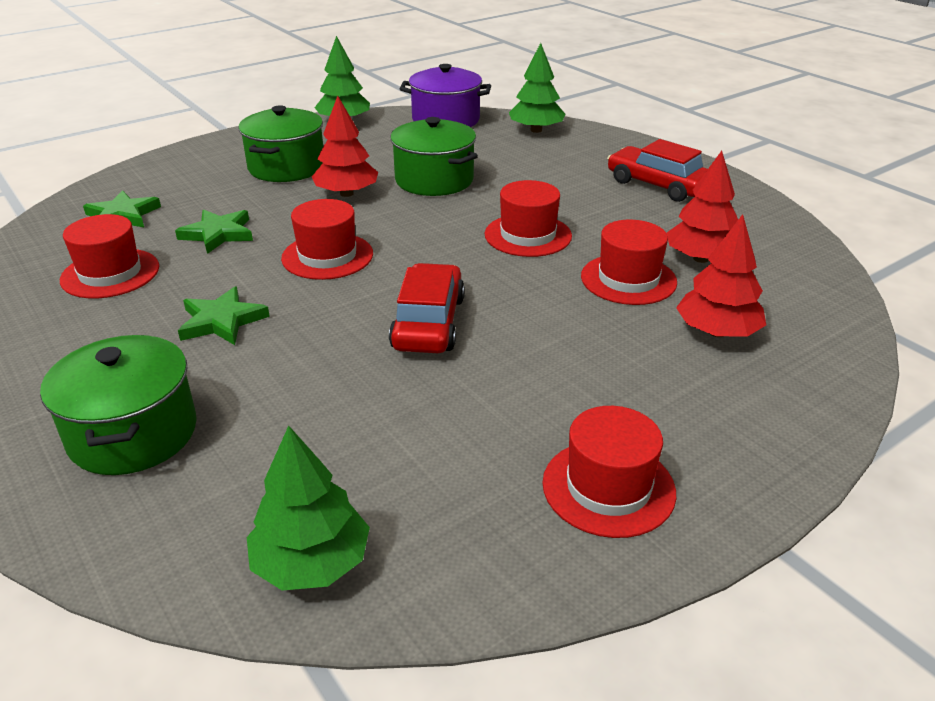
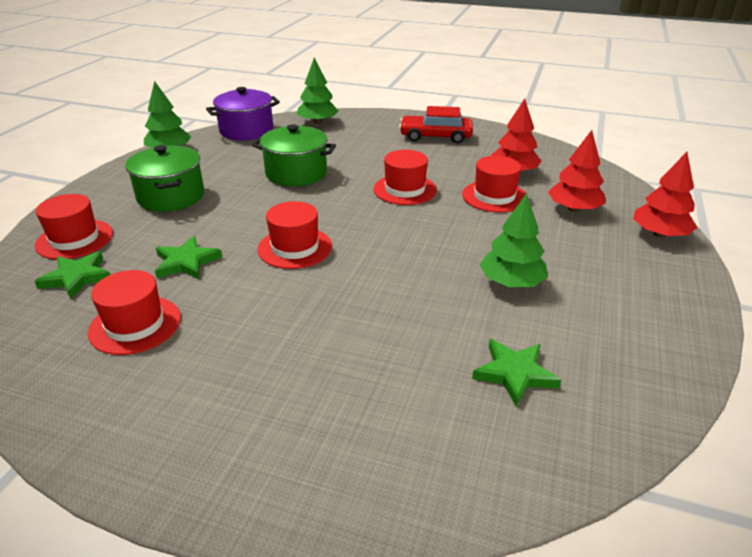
camera: 35 degrees left, 0 degrees up
green pot [40,335,197,475] -> none
green star [178,286,270,345] -> green star moved to [472,339,561,407]
green tree [247,426,370,591] -> green tree moved to [480,193,548,287]
red tree [312,96,378,197] -> red tree moved to [633,152,697,238]
red car [389,263,465,353] -> none
red hat [542,406,676,538] -> red hat moved to [35,194,113,260]

